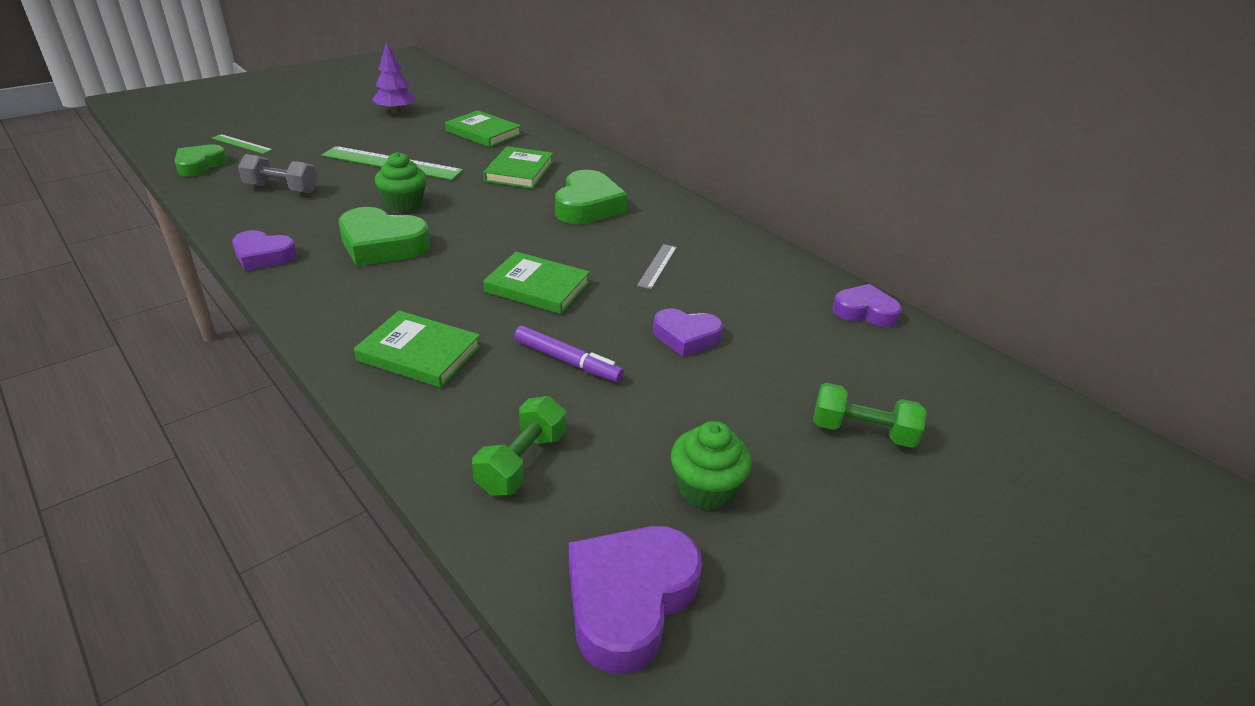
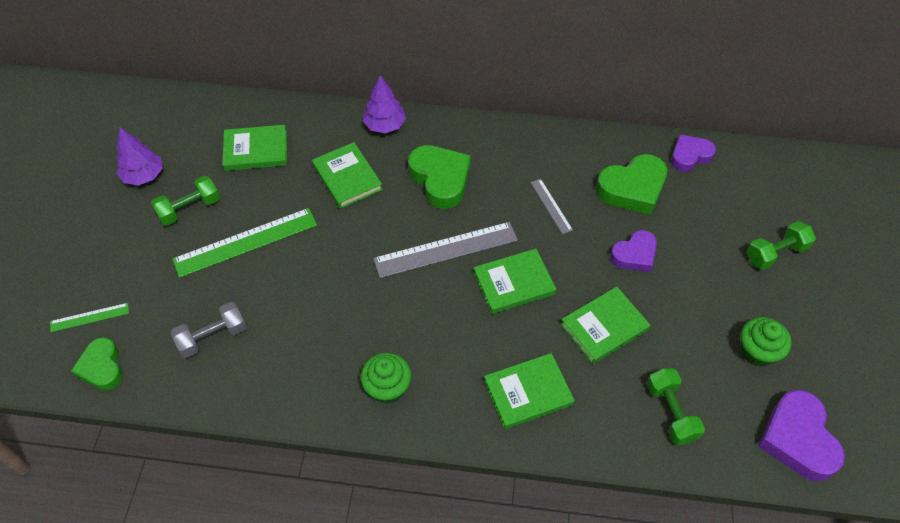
camera: 40 degrees left, 20 degrees up
purple heart [232,230,297,271] -> none
green heart [339,207,430,266] -> green heart moved to [596,154,667,215]
green cupcake [375,152,427,212] -> green cupcake moved to [361,353,412,404]
purple marker [514,326,624,382] -> green book [561,287,650,364]
none -> green dumbbell [151,175,220,226]
none -> purple tree [363,75,406,133]
none -> grey ruler [373,222,518,278]

